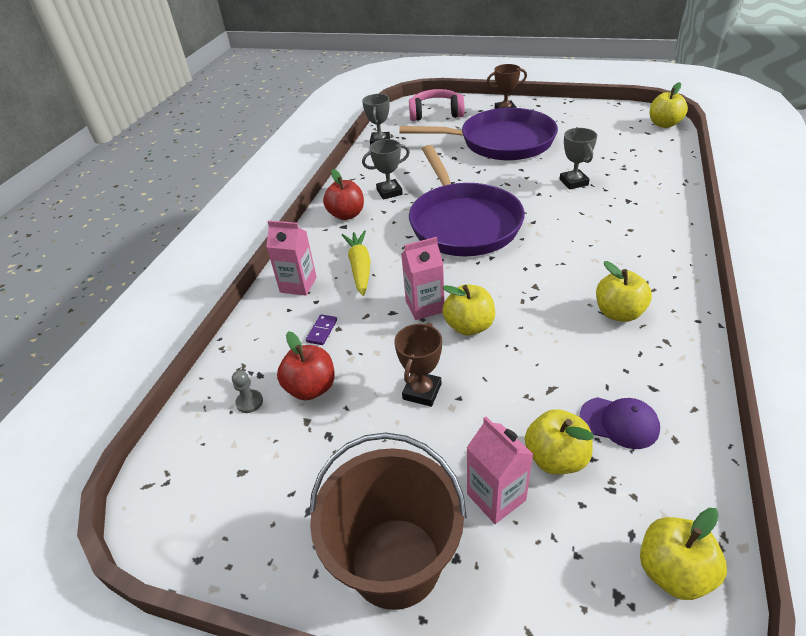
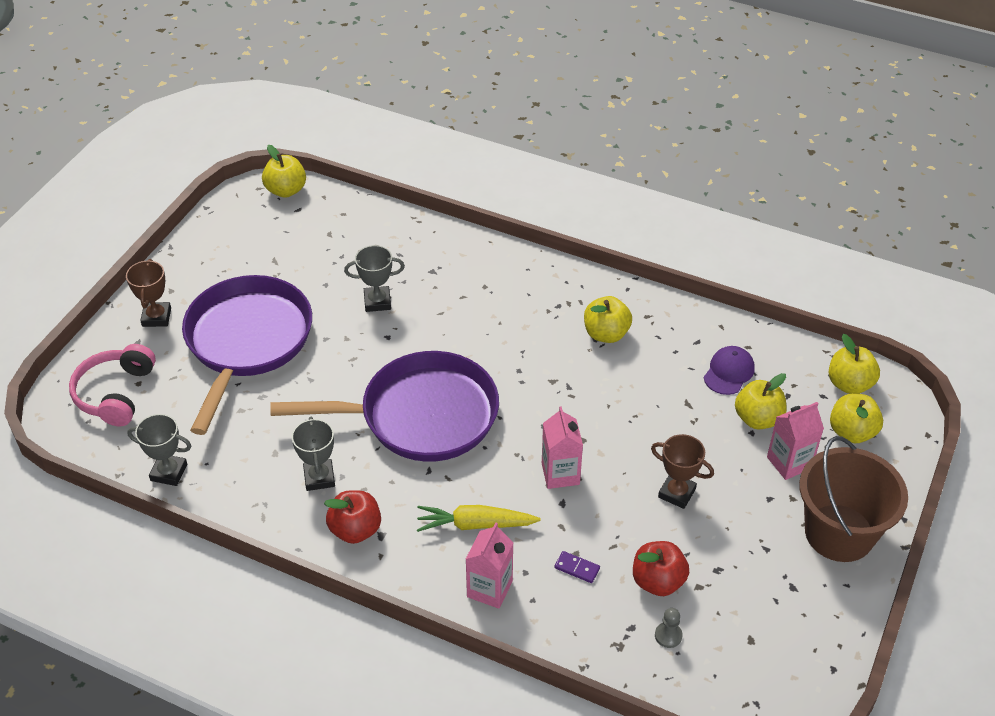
camera: 85 degrees left, 5 degrees up
yellow apple [442,284,495,335] -> yellow apple moved to [830,393,883,443]

